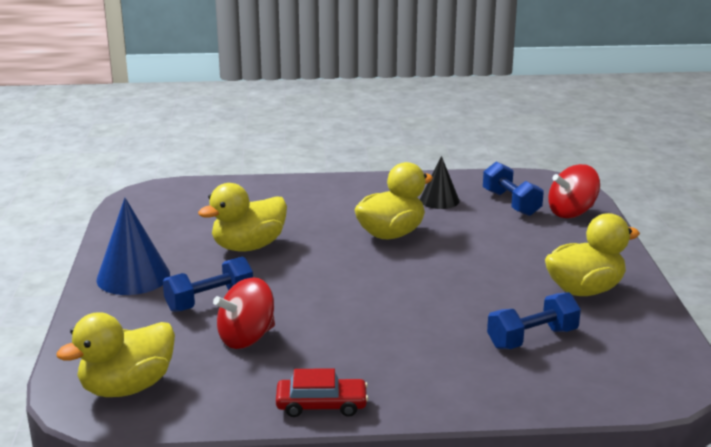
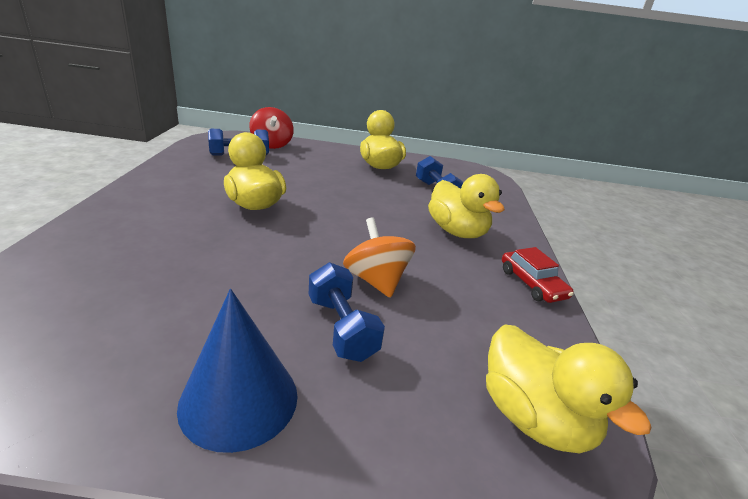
camera: 85 degrees left, 5 degrees up
yellow duck [198,183,287,252] -> yellow duck moved to [428,174,505,238]
red spinning top [213,277,275,349] -> none
red car [276,368,368,417] -> red car turned 150 degrees clockwise [502,247,574,303]
black cone [420,156,460,209] -> none
none -> orange spinning top [343,218,416,298]

